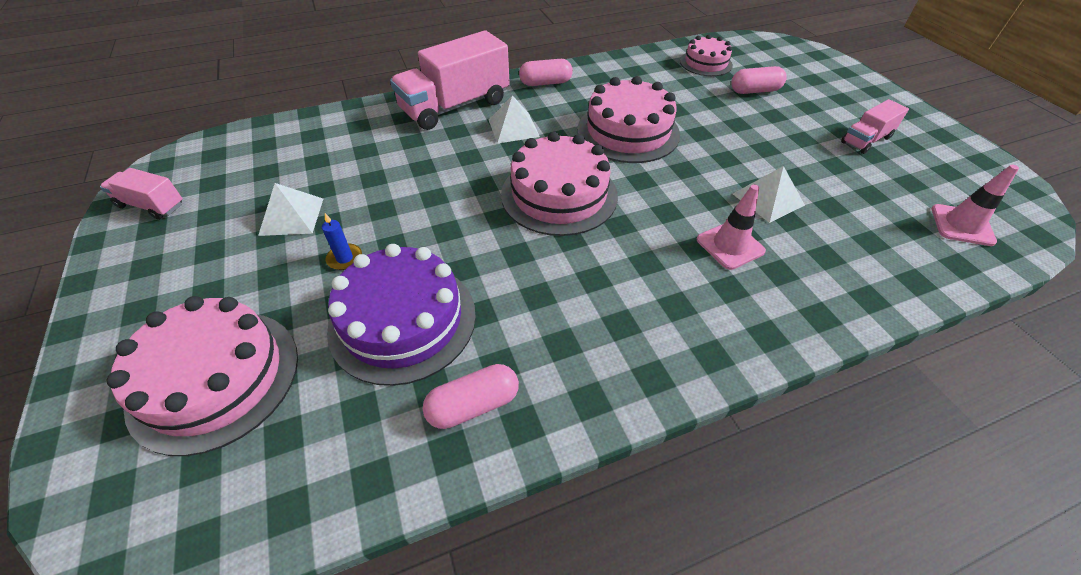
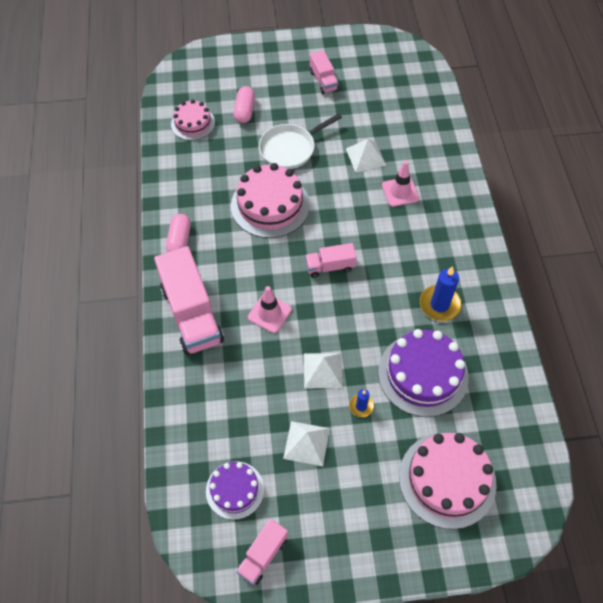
camera: 75 degrees left, 10 degrees up
pink capsule [423,364,519,429] -> none
white pyramid [489,95,540,144] -> white pyramid moved to [304,353,343,388]
pink cake [501,132,618,236] -> pink truck [305,243,357,278]
pink traffic cone [931,165,1019,246] -> pink traffic cone moved to [248,286,292,333]
none -> purple cake [206,461,264,520]
none -> white pan [259,113,342,169]
none -> blue candle [420,266,462,321]

